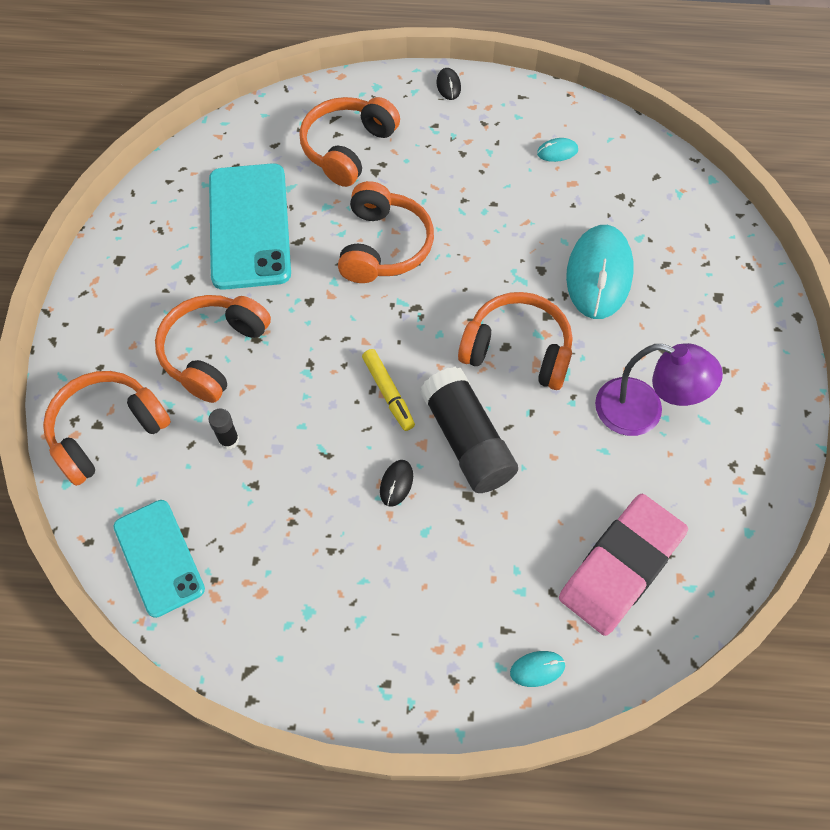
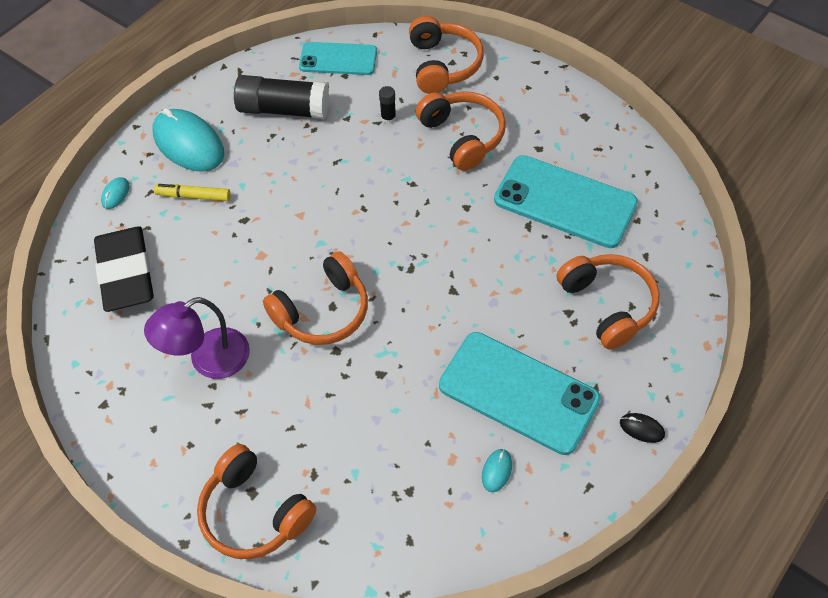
camera: 125 degrees right, 5 degrees down
orange headphones [338,181,434,283] -> orange headphones moved to [197,444,316,559]
yellow marker [362,349,415,431] -> yellow marker moved to [154,184,231,201]
black mouse [380,460,413,507] -> none
black glue stick [420,367,518,493] -> black glue stick moved to [234,75,329,119]
pink eraser [559,494,688,636] -> black eraser [94,226,154,312]
turquoise mouse [566,225,634,319] -> turquoise mouse moved to [152,108,224,172]
none -> turquoise phone [439,332,601,455]

